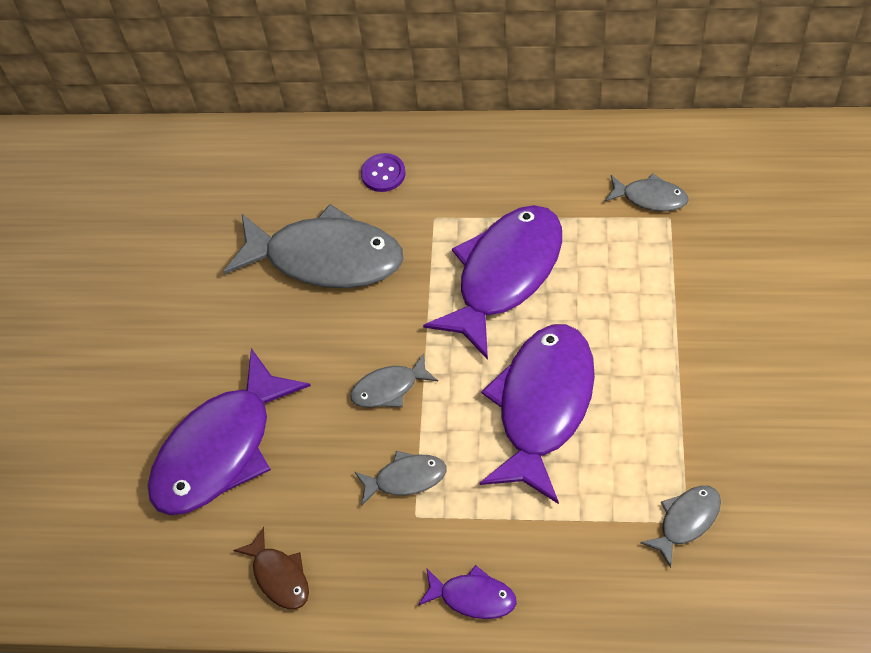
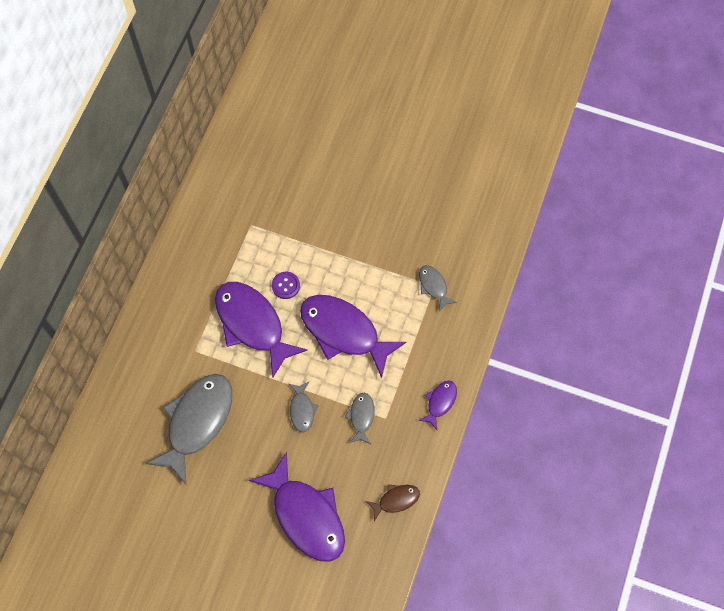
camera: 80 degrees left, 10 degrees up
purple button [361,153,406,192] -> purple button moved to [272,272,300,299]
grey fish [604,173,689,212] -> none

